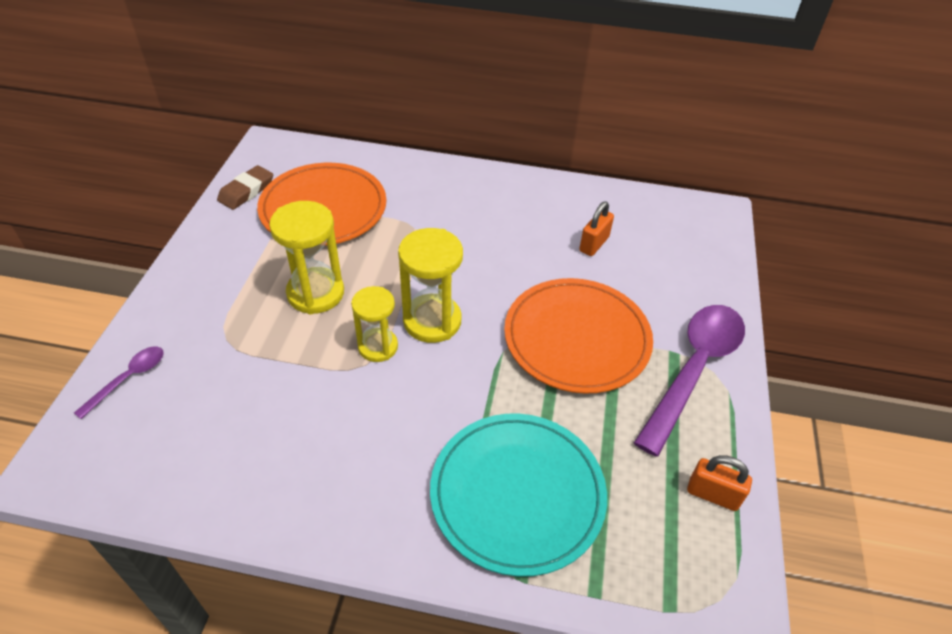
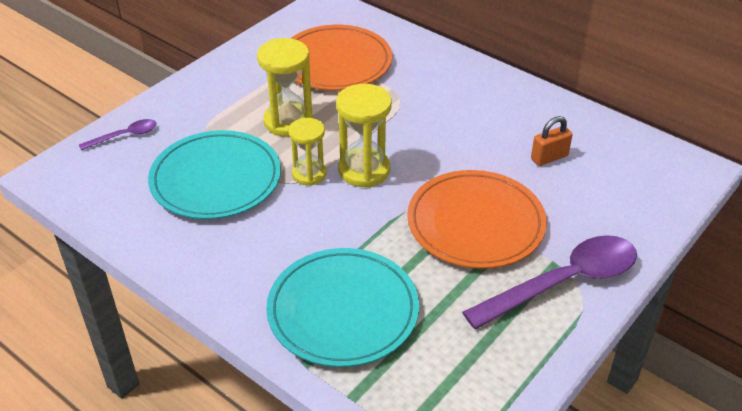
camera: 30 degrees right, 5 degrees down
brown eraser [217,165,273,210] -> none
orange padlock [687,455,752,511] -> none
none -> turquoise plate [148,130,281,219]

